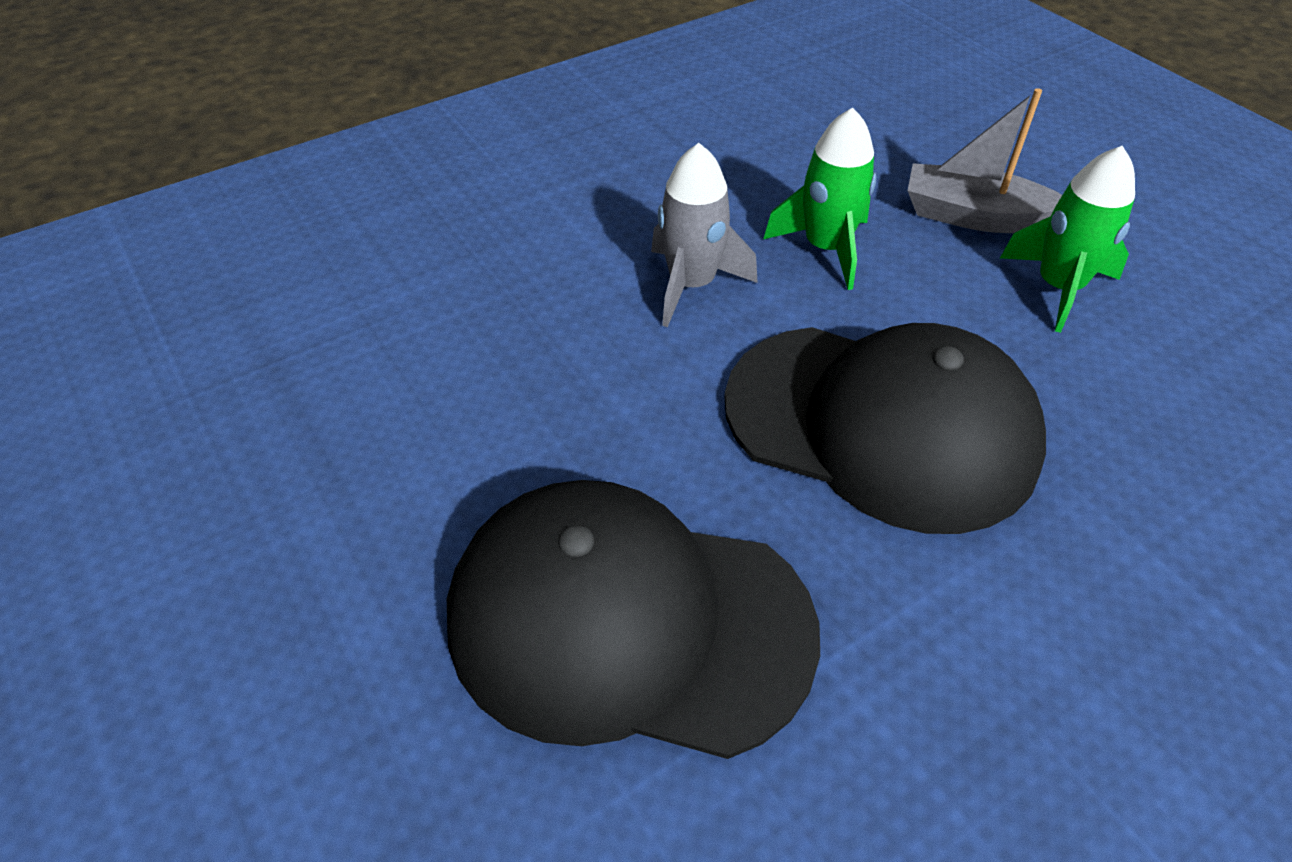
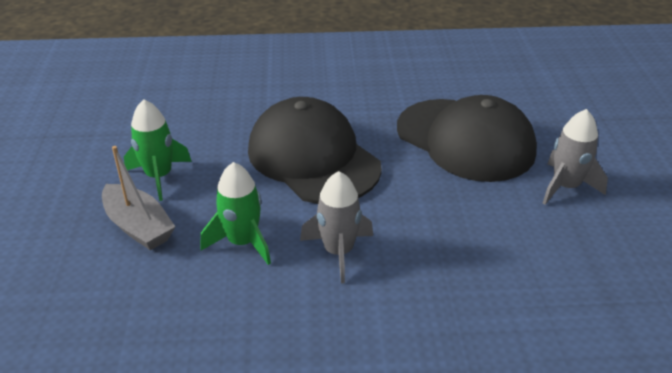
camera: 150 degrees left, 10 degrees down
none -> grey rocket [542,109,608,205]

